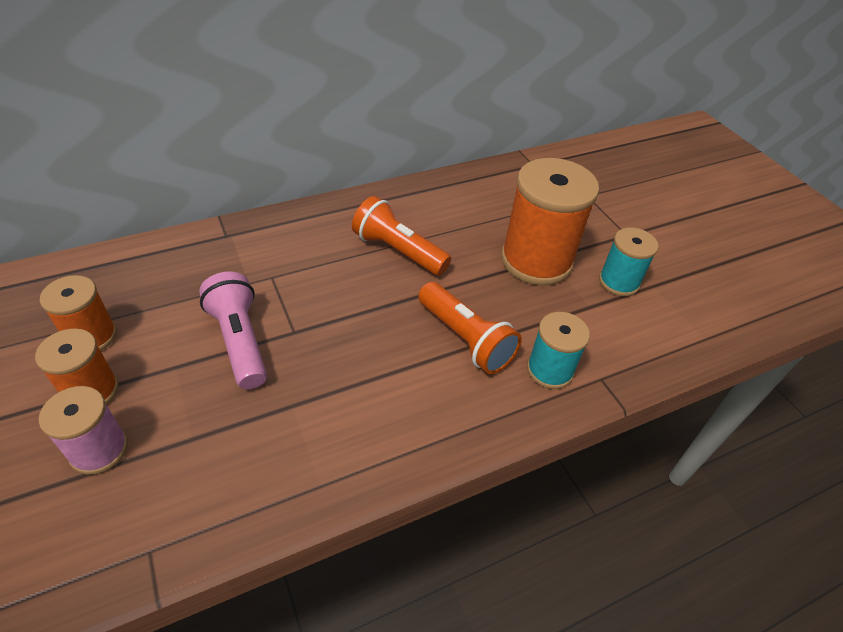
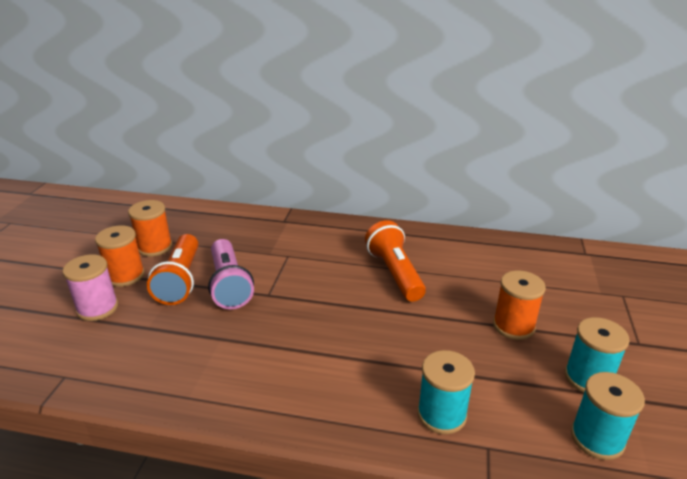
camera: 40 degrees right, 15 degrees down
pink flashlight [199,272,267,389] -> pink flashlight turned 150 degrees clockwise [208,239,254,309]
orange flashlight [418,282,522,374] -> orange flashlight moved to [147,234,198,305]
orange spool [501,158,599,285] -> orange spool [493,271,546,340], size x0.55
none -> turquoise spool [571,372,645,460]

